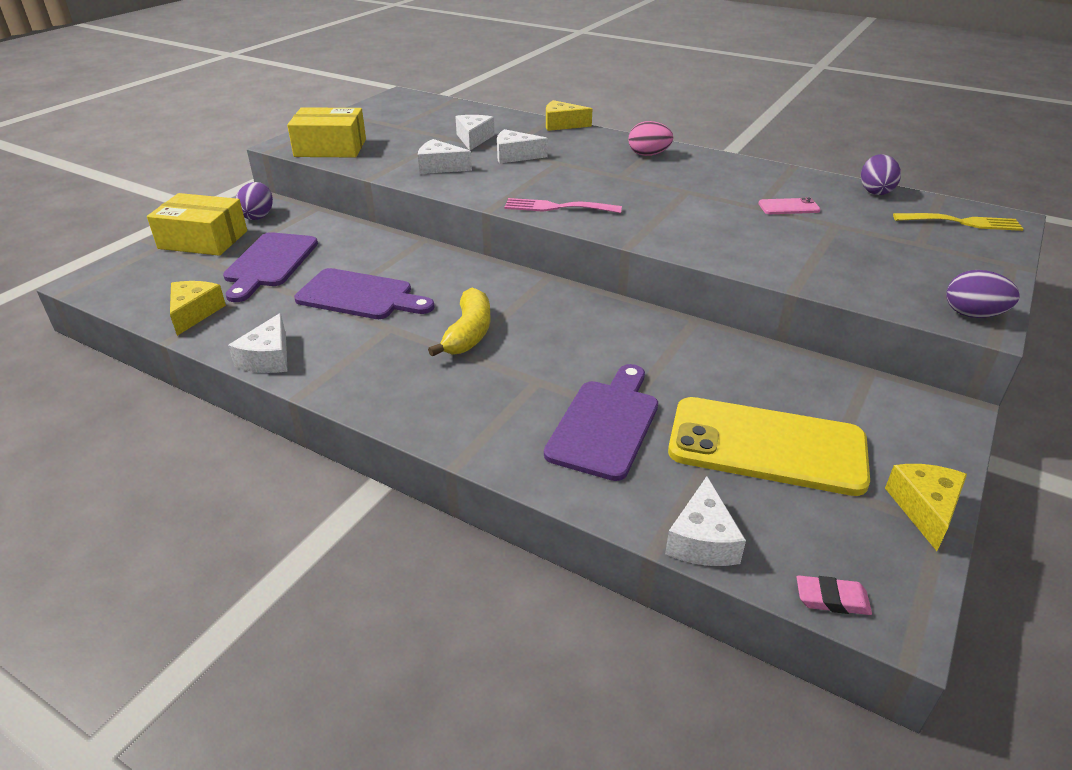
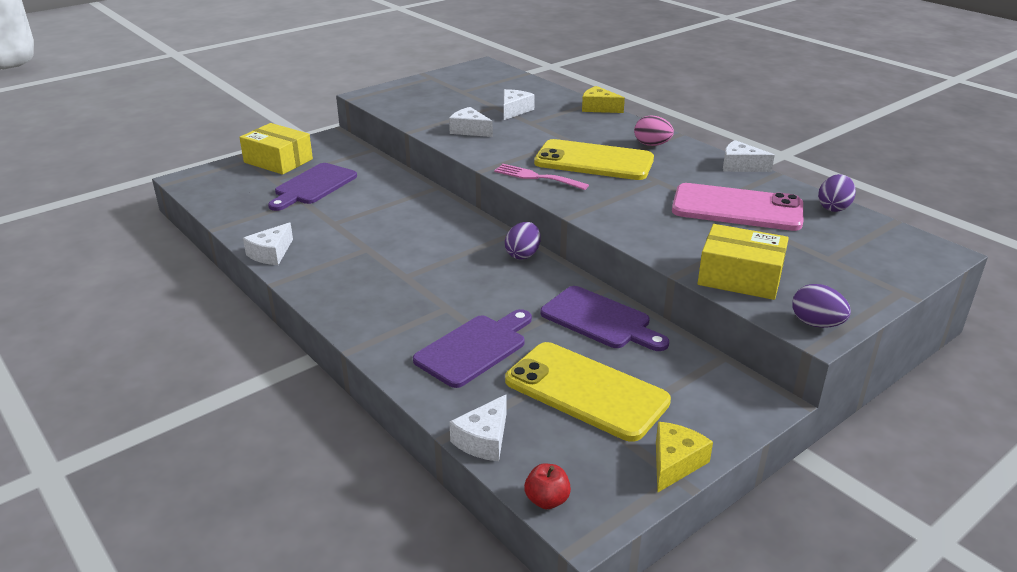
camera: 20 degrees right, 5 degrees down
yellow cheese [170,281,226,336] -> none
purple egg [236,182,273,220] -> purple egg moved to [505,222,541,260]
yellow box [287,107,366,158] -> yellow box moved to [698,224,789,300]
purple cutting board [294,268,434,319] -> purple cutting board moved to [540,286,669,351]
yellow banana [428,288,490,357] -> none
white cheese [497,129,548,164] -> white cheese moved to [723,140,775,172]
pink phone [758,197,821,214] -> pink phone [672,183,803,231], size x2.45
pink eraser [797,575,872,615] -> red apple [524,464,571,509]
yellow fork [893,213,1024,231] -> none
none -> yellow phone [534,139,654,180]

